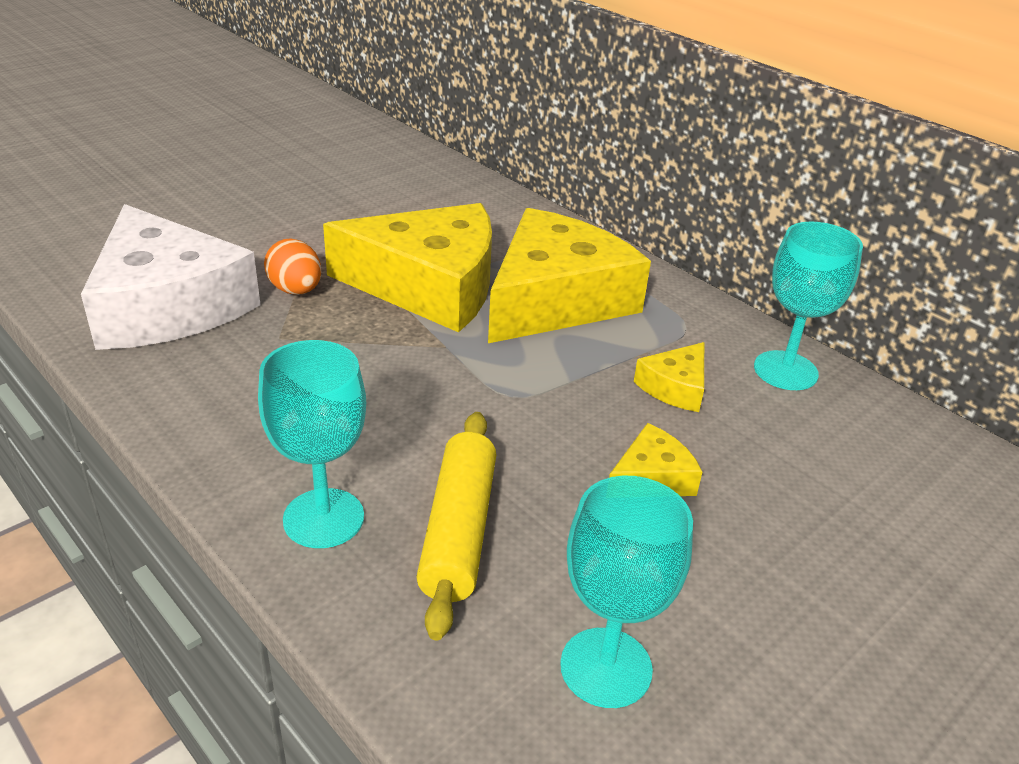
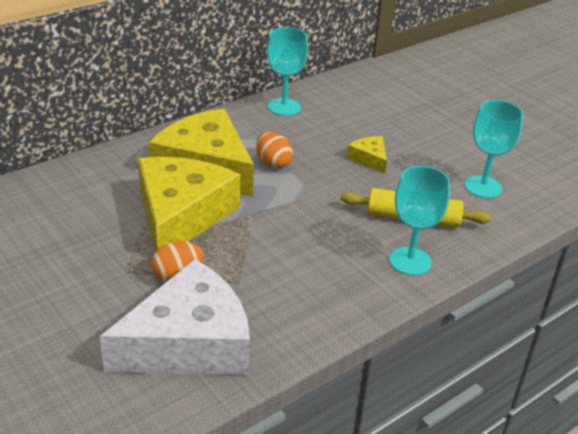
camera: 85 degrees left, 0 degrees up
yellow cheese [634,342,704,412] -> none
none -> orange egg [256,132,293,169]

